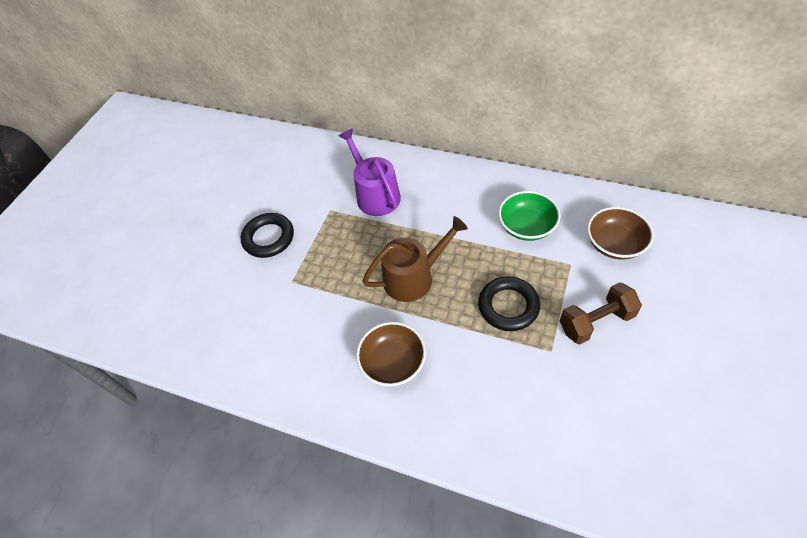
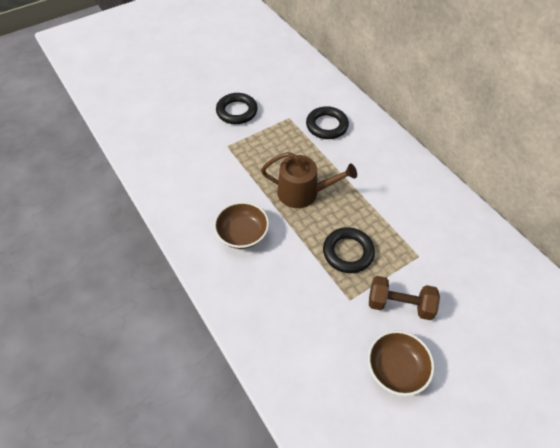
camera: 30 degrees right, 0 degrees up
purple watering can [339,129,401,216] -> black ring [306,106,349,139]
green bowl [498,191,561,241] -> none
brown bowl [587,207,654,259] -> brown bowl moved to [368,330,435,396]

